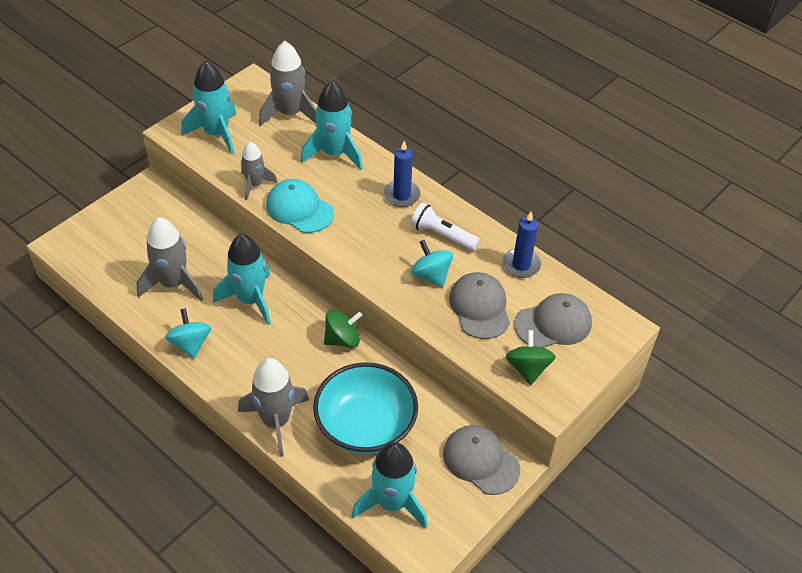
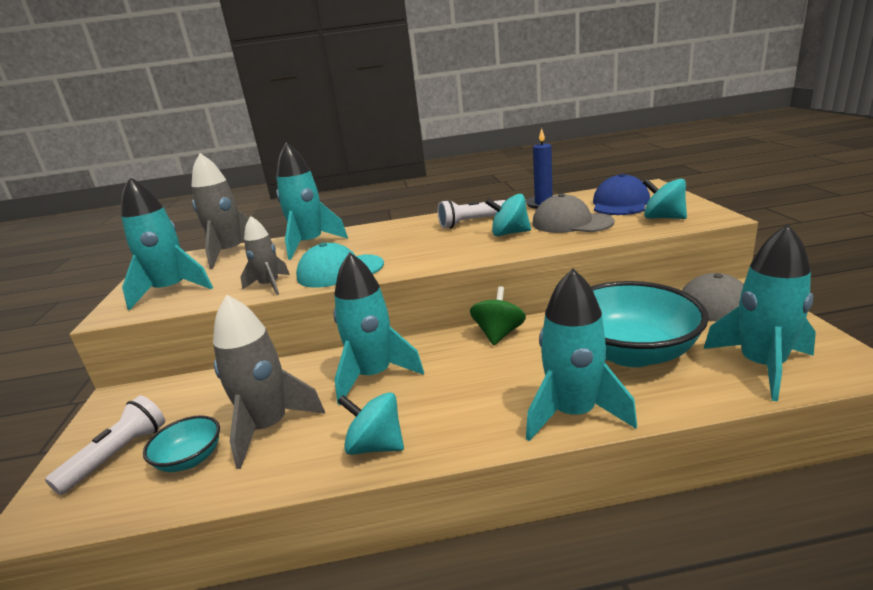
camera: 45 degrees left, 25 degrees down
grey rocket [238,358,309,457] -> turquoise rocket [526,268,637,441]
blue candle [384,141,421,207] -> none
green spinning top [506,330,556,385] -> turquoise spinning top [643,179,687,219]
grey cap [514,293,592,348] -> blue cap [593,173,650,215]
none -> white flashlight [45,395,165,495]
none -> turquoise bowl [143,415,220,472]

